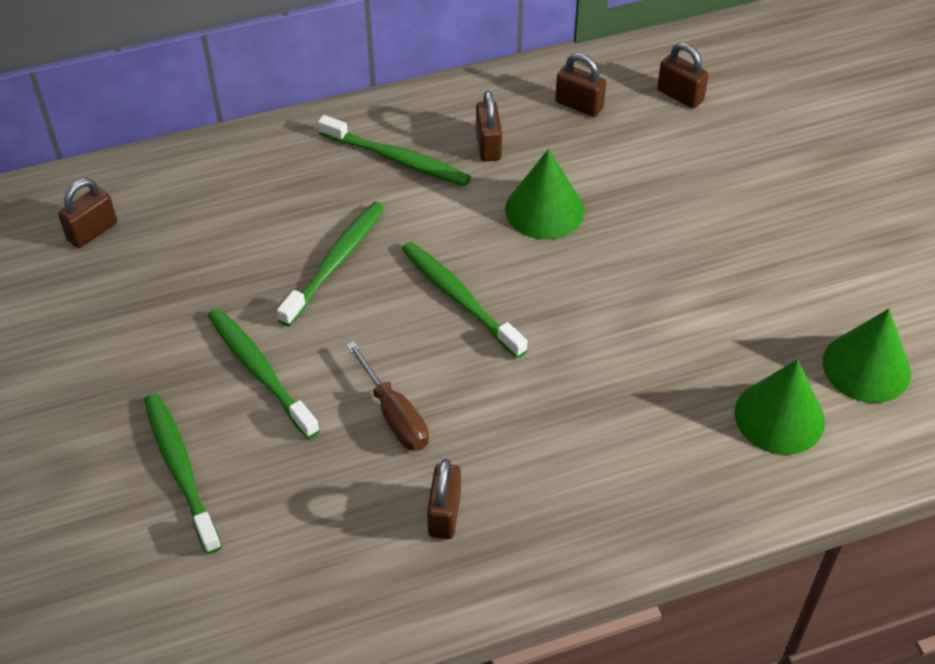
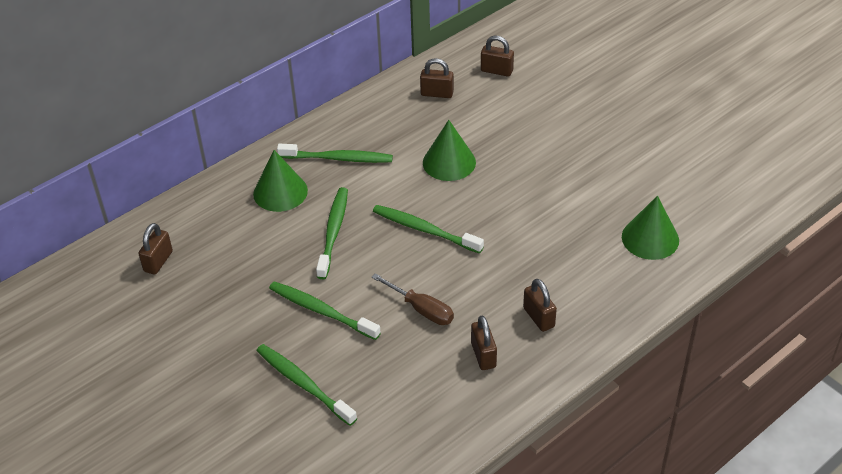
camera: 20 degrees left, 5 degrees down
brown padlock [476,91,502,162] -> brown padlock moved to [523,279,557,332]
green cone [823,309,911,403] -> green cone moved to [253,150,308,212]

